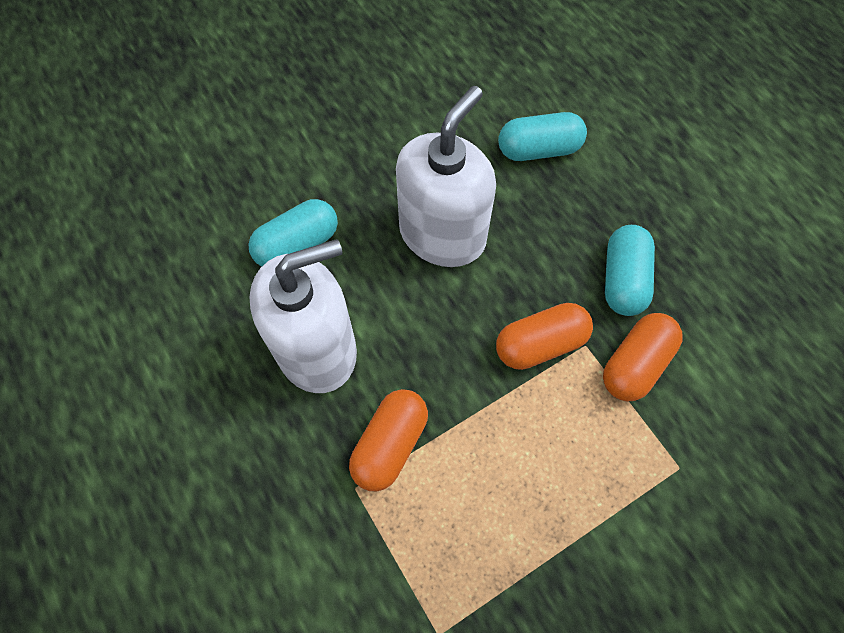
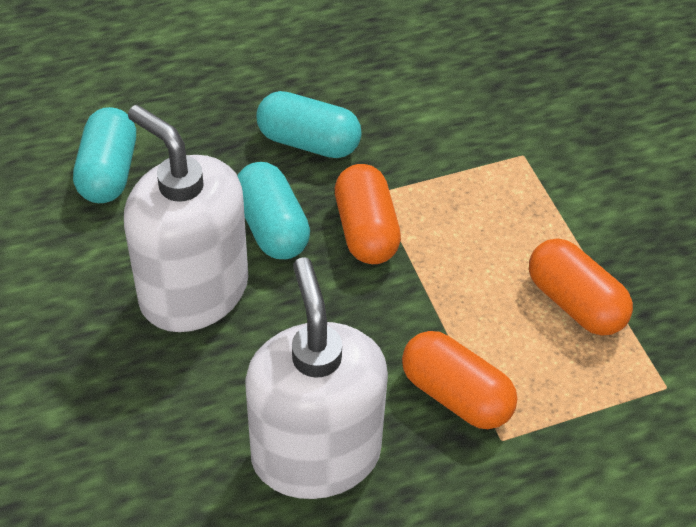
camera: 80 degrees left, 15 degrees down
turquoise capsule [248,199,338,267] -> turquoise capsule moved to [237,162,310,259]
orange capsule [603,313,683,401] -> orange capsule moved to [529,238,633,336]

